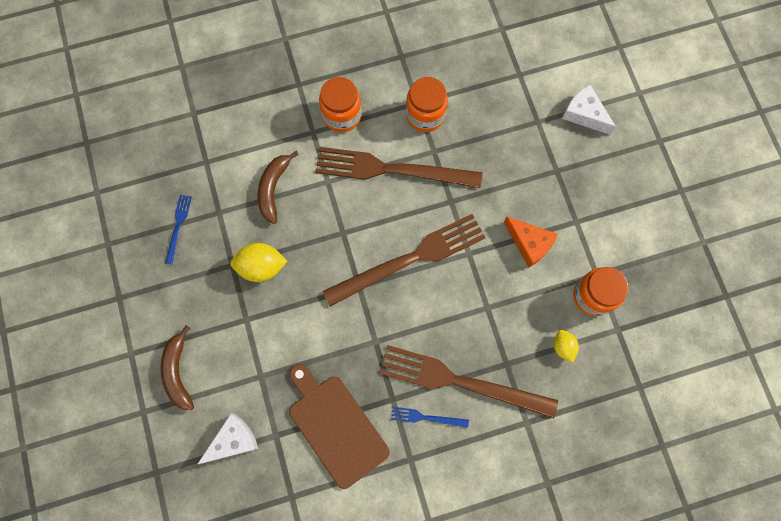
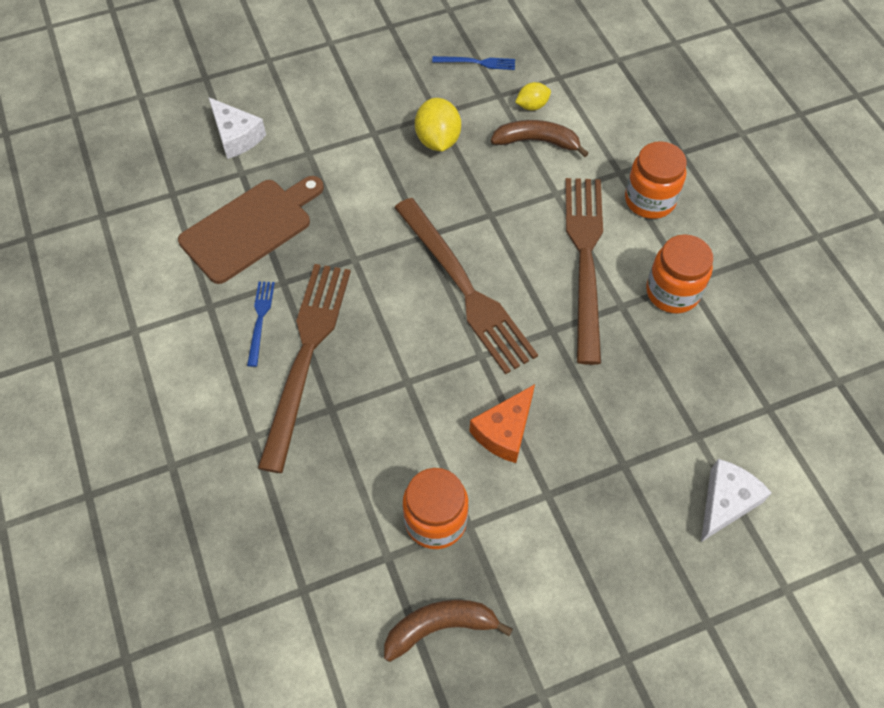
camera: 85 degrees right, 15 degrees down
brown banana [161,325,194,410] -> brown banana moved to [384,600,513,662]
yellow lemon [554,330,579,363] -> yellow lemon moved to [515,82,551,111]

